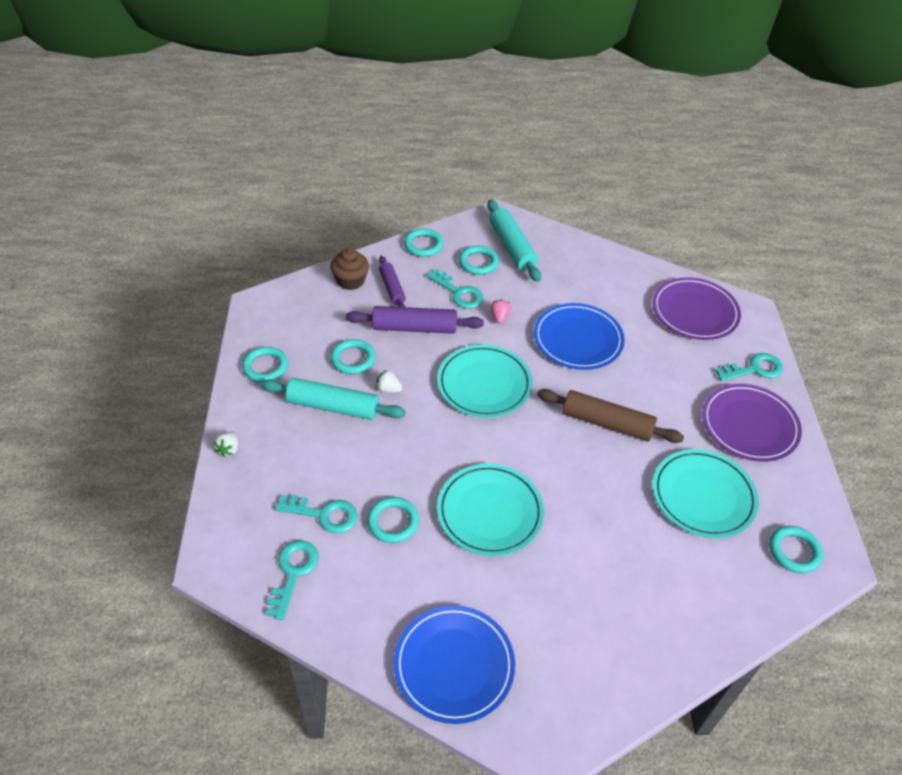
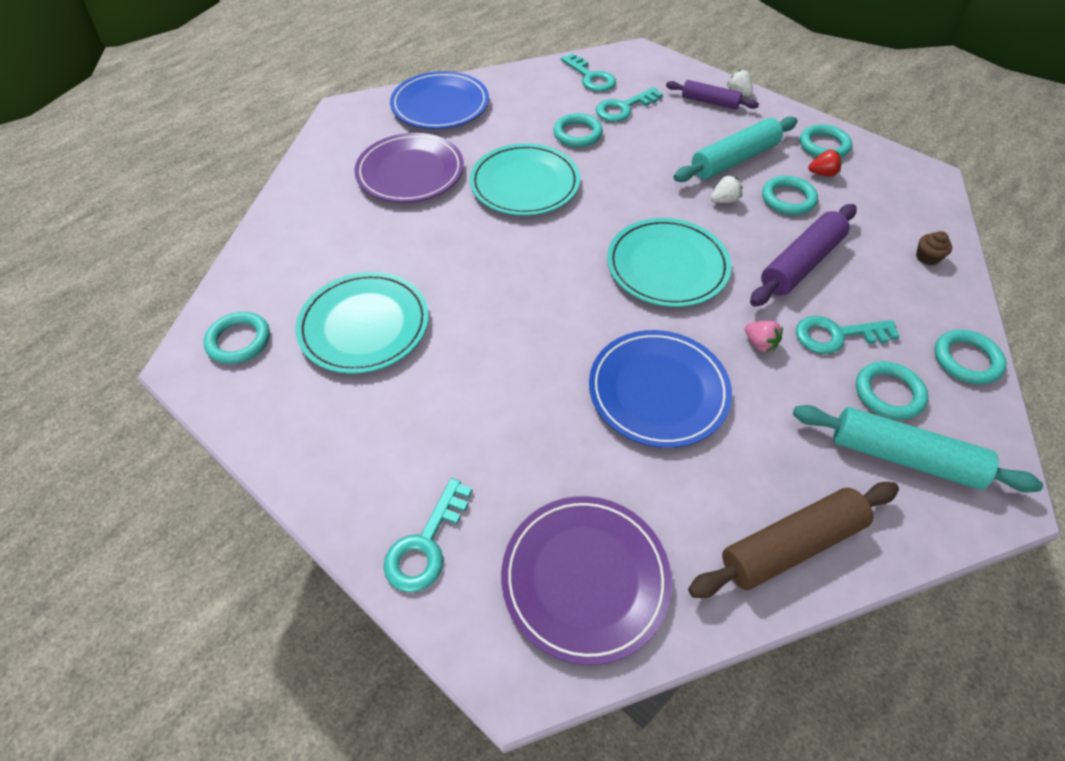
camera: 135 degrees right, 5 degrees up
brown cupcake [330,248,369,290] -> brown cupcake [916,231,952,265], size x0.57
purple rolling pin [379,256,406,307] -> purple rolling pin moved to [666,80,759,110]
brown rolling pin [537,389,684,443] -> brown rolling pin moved to [688,482,899,598]
purple plate [702,384,802,462] -> purple plate moved to [354,133,464,203]
none -> red strawberry [808,149,842,176]

